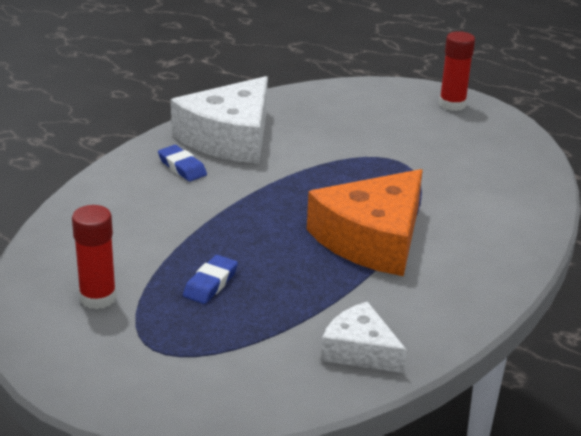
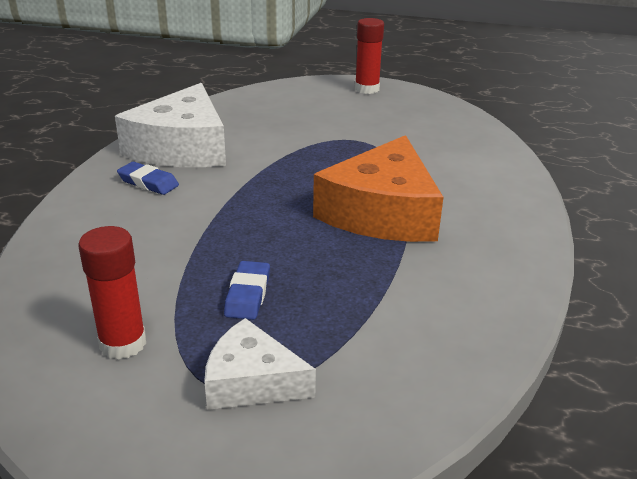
camera: 20 degrees left, 0 degrees up
white cheese [321,301,407,373] -> white cheese moved to [204,318,316,410]

